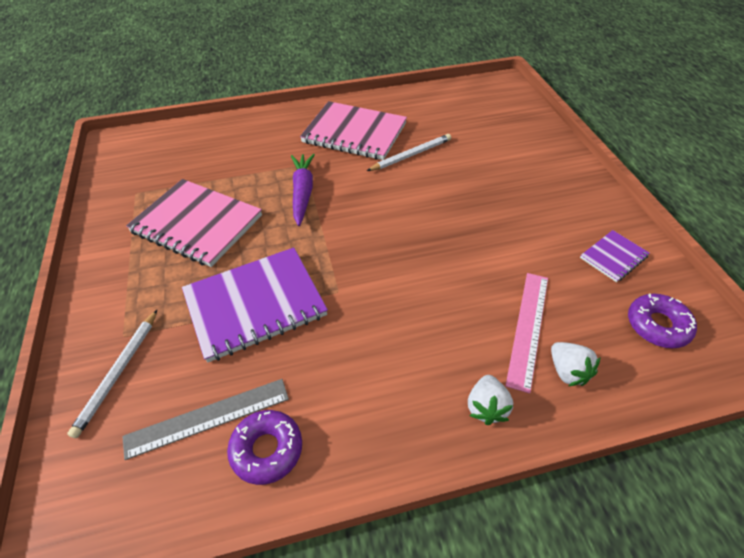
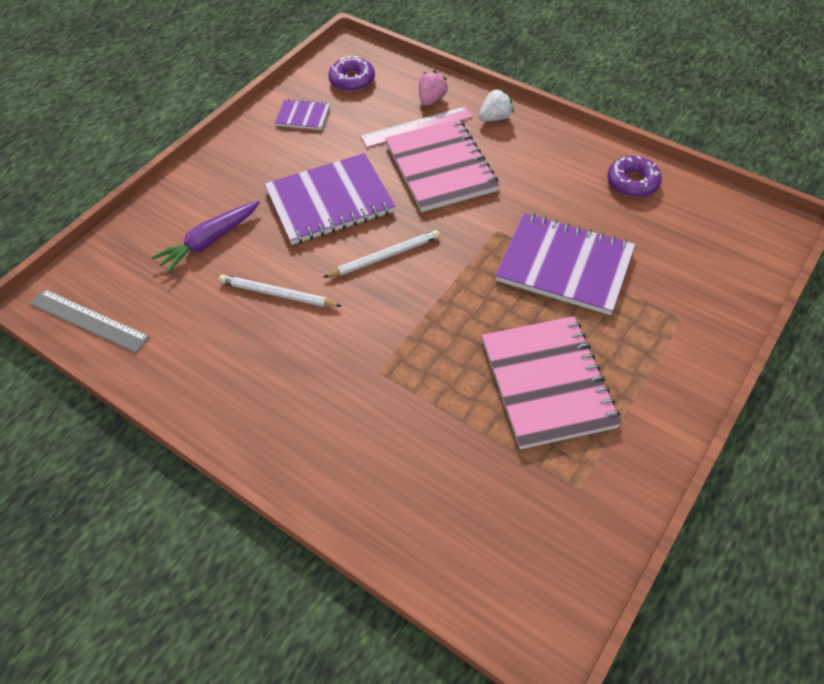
camera: 130 degrees left, 5 degrees up
white pencil [67,310,157,438] -> white pencil moved to [323,230,440,278]
grey ruler [122,379,289,460] -> grey ruler moved to [30,289,150,353]
purple carrot [291,154,315,226] -> purple carrot moved to [151,200,260,274]
pink notebook [300,101,407,160] -> pink notebook moved to [385,119,499,212]
white strawberry [551,342,601,386] -> pink strawberry [419,71,448,106]
none -> purple notebook [265,153,395,245]

